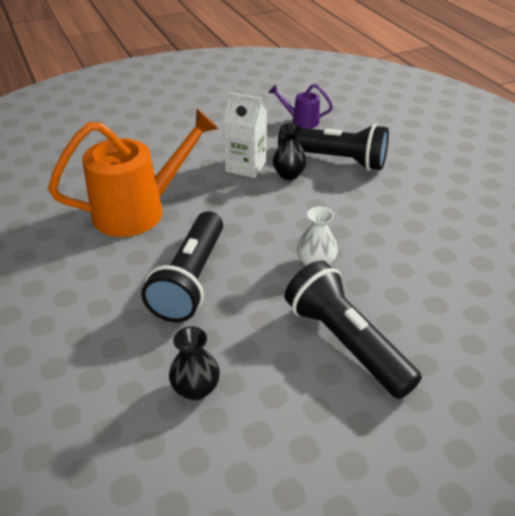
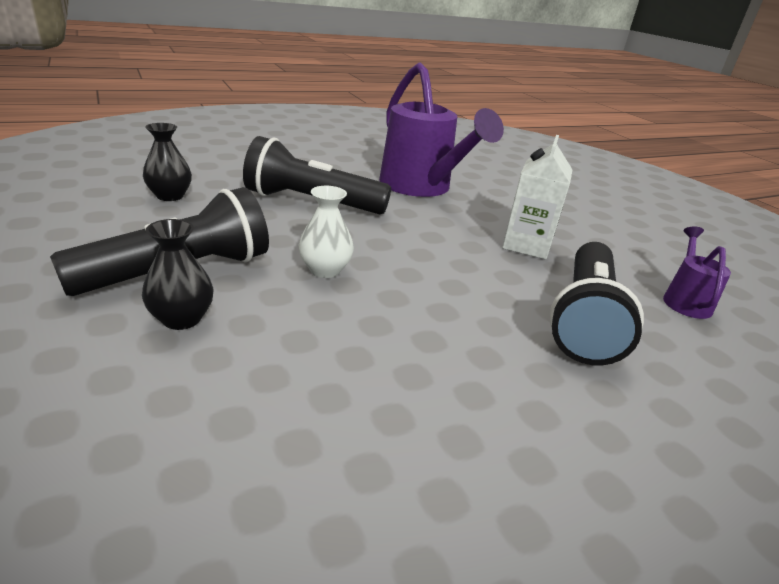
camera: 85 degrees right, 10 degrees down
orange watering can [48,109,219,237] -> purple watering can [379,63,504,197]
black vase [273,123,307,180] -> black vase moved to [142,219,214,330]

